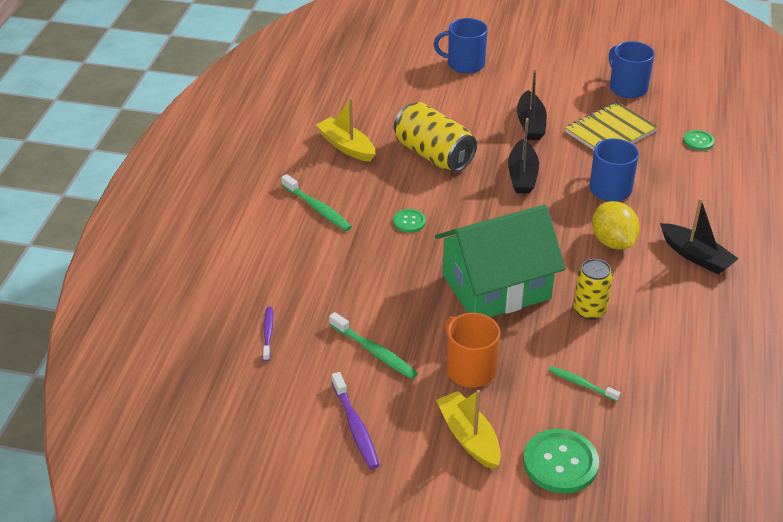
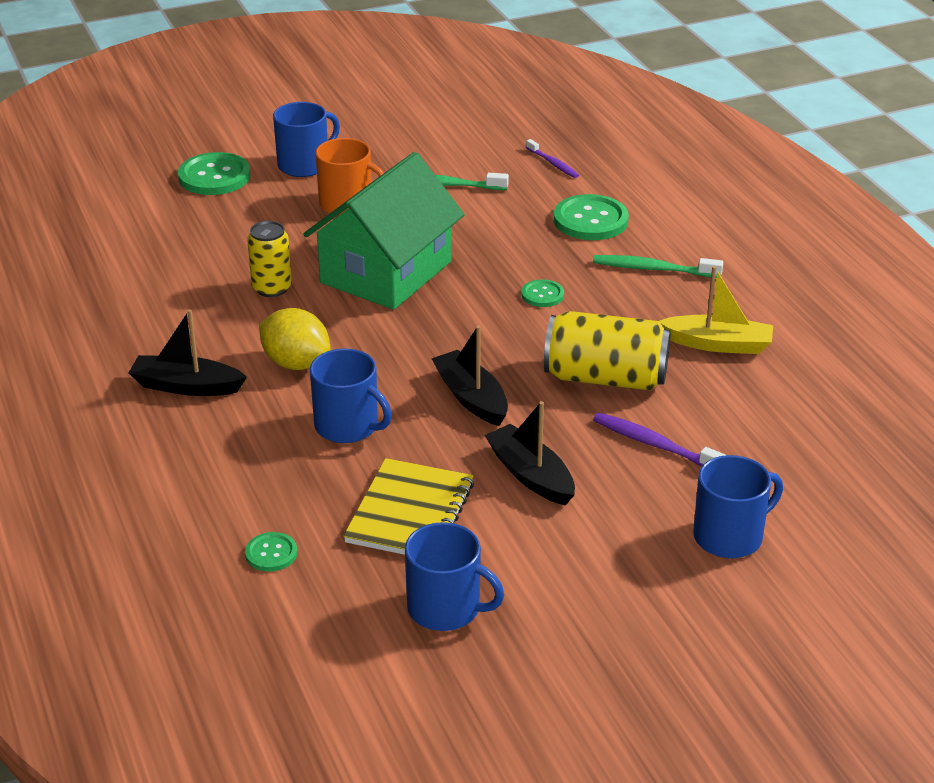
camera: 145 degrees right, 5 degrees down
purple toothbrush [332,372,379,469] -> purple toothbrush moved to [593,413,726,467]
yellow boat [436,390,501,469] -> blue mug [273,102,340,177]
green toothbrush [548,366,621,401] -> none
none -> green button [554,194,629,240]

